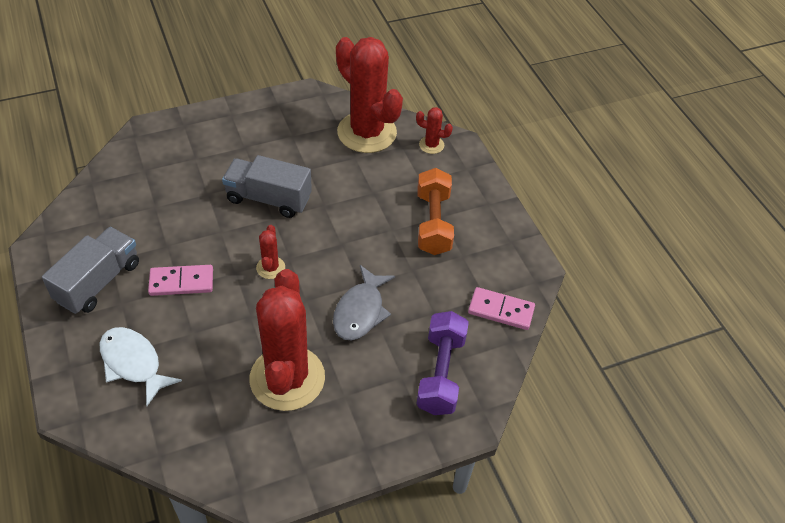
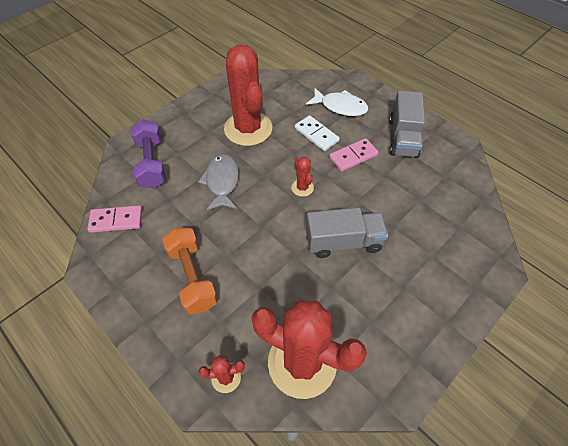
camera: 160 degrees right, 5 degrees up
none -> white domino [295,115,340,151]

